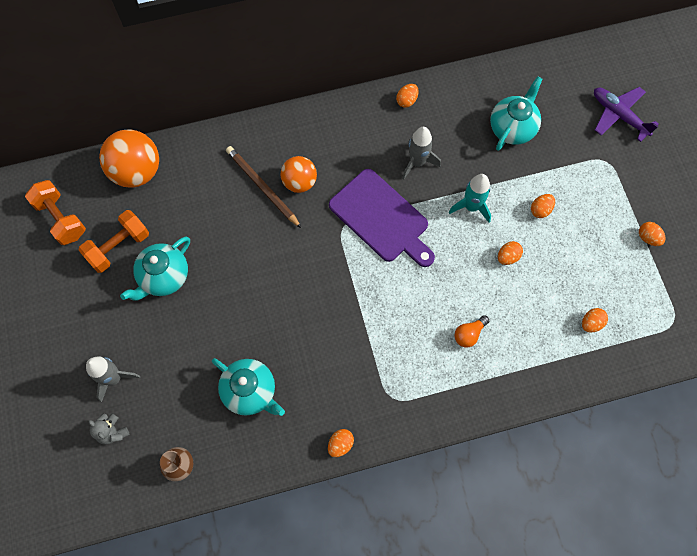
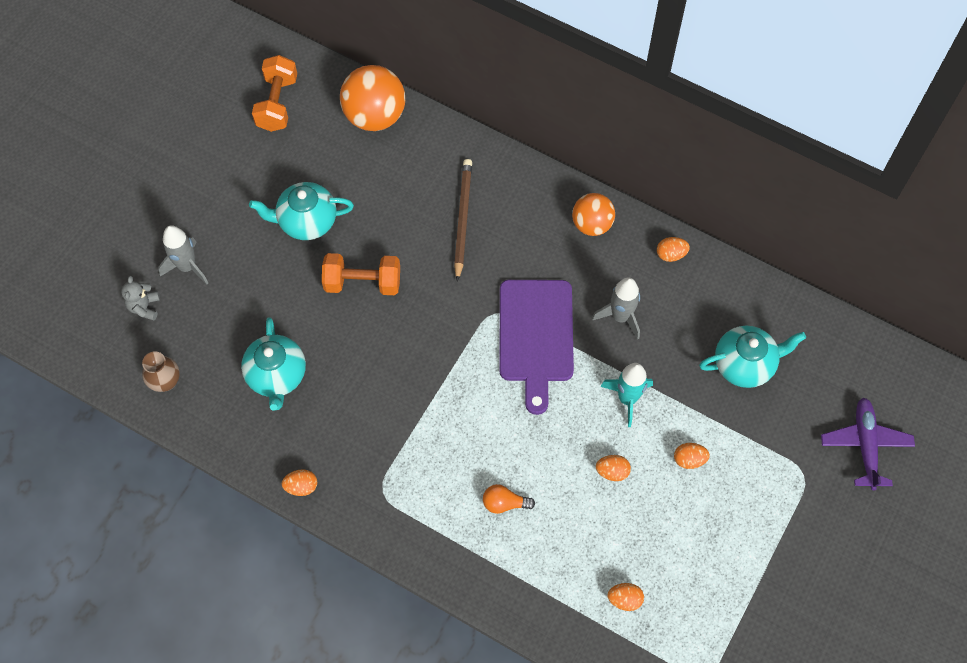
camera: 45 degrees right, 5 degrees down
orange dumbbell [79,210,149,273] -> orange dumbbell moved to [322,253,400,295]
orange ball [281,156,317,193] -> orange ball moved to [572,193,615,236]
orange egg [639,222,666,246] -> none

